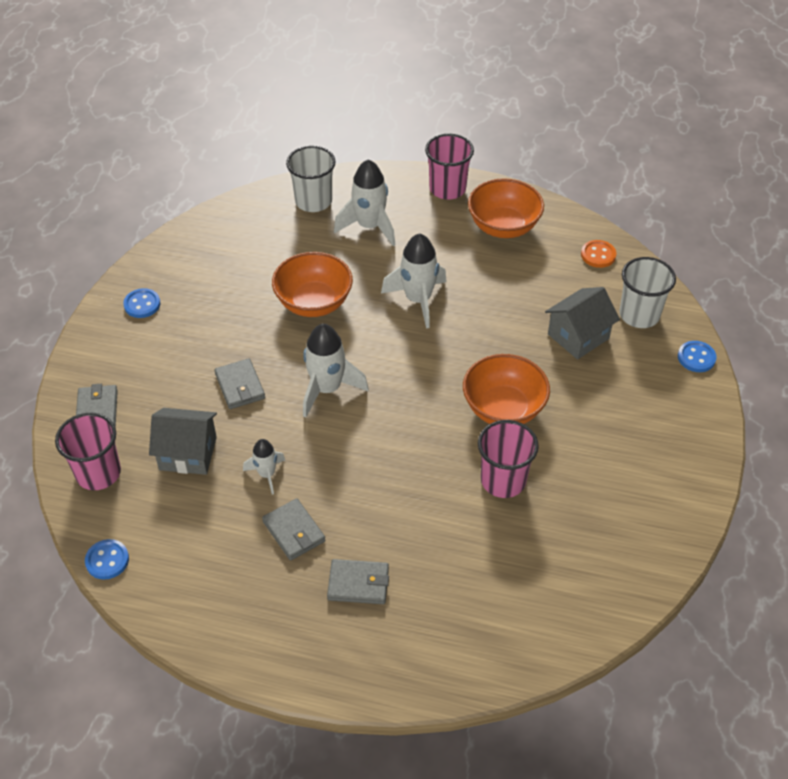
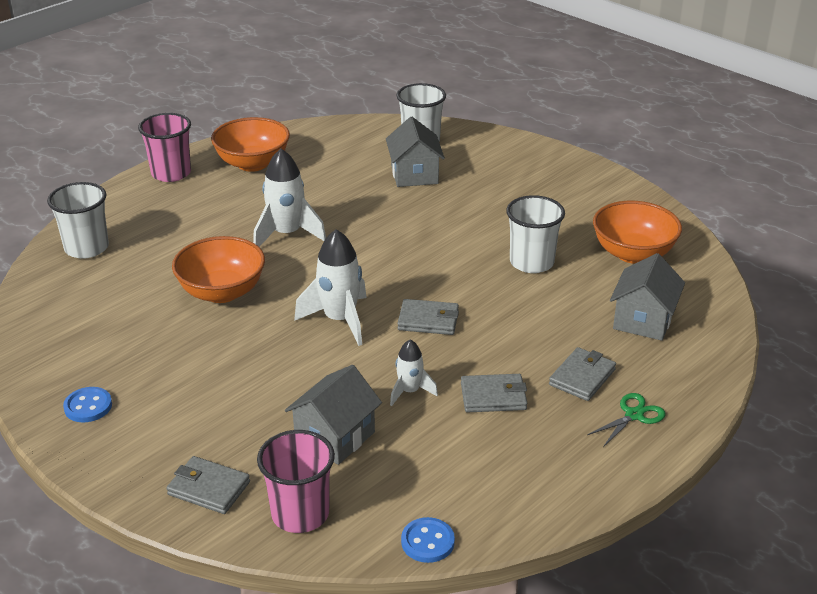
camera: 60 degrees left, 15 degrees down
grey wallet [214,358,265,409] -> grey wallet moved to [397,299,459,335]
white rocket [334,159,395,246] -> none
orange bowl [463,354,550,424] -> orange bowl moved to [593,201,682,264]
pink cup [478,420,539,498] -> white cup [506,195,565,273]
orange button [581,240,616,268] -> none
blue button [678,341,717,372] -> none
none -> green scissors [587,393,665,447]
none -> grey house [610,253,685,341]

